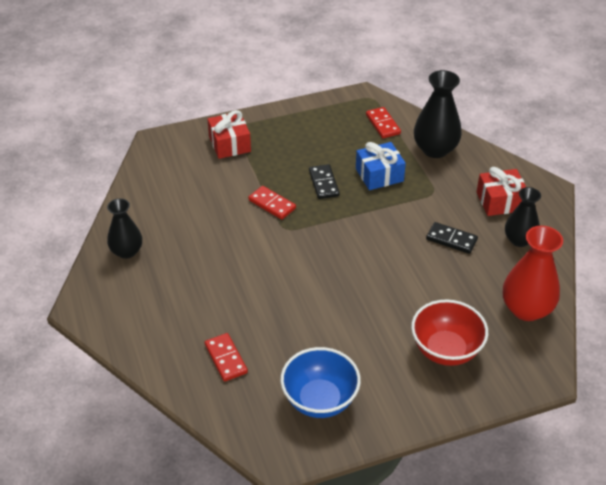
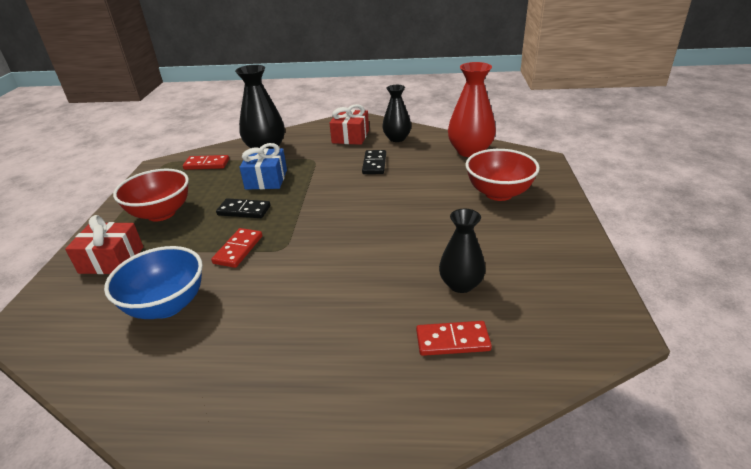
camera: 65 degrees left, 10 degrees down
black vase [107,198,142,259] -> black vase moved to [439,209,486,293]
red domino [248,186,296,220] -> red domino turned 45 degrees counterclockwise [211,228,262,268]
blue bowl [280,347,361,418] -> blue bowl moved to [104,246,203,319]
black domino [426,222,478,254] -> black domino turned 45 degrees counterclockwise [362,150,386,174]
none -> red bowl [113,169,189,222]

